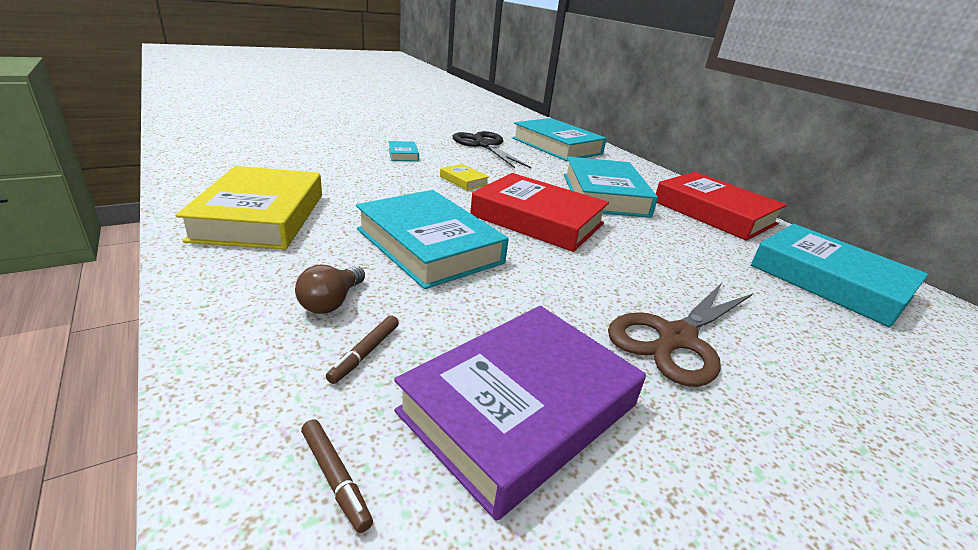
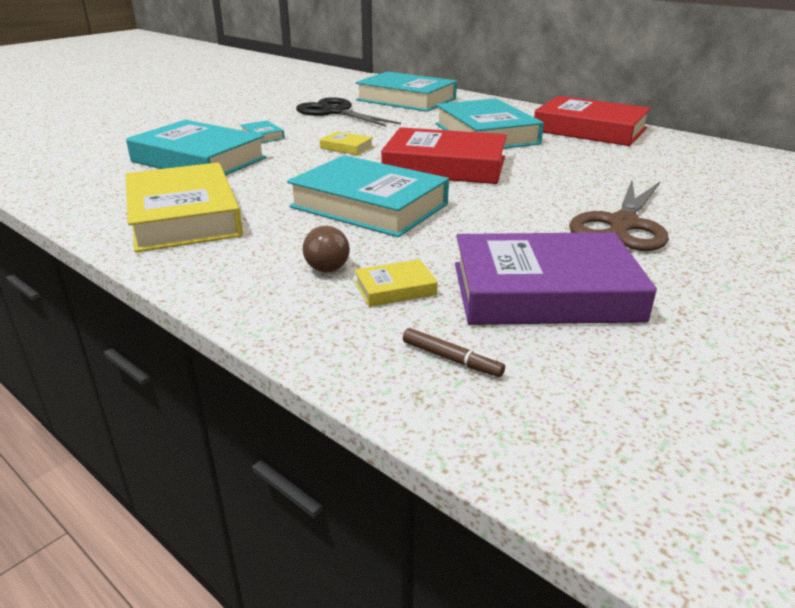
camera: 15 degrees left, 0 degrees up
brown marker [326,315,399,384] -> yellow book [355,259,438,307]
purple book [394,306,646,521] -> purple book turned 60 degrees clockwise [455,232,657,325]
turquoise book [751,224,928,328] -> turquoise book moved to [126,120,267,176]

